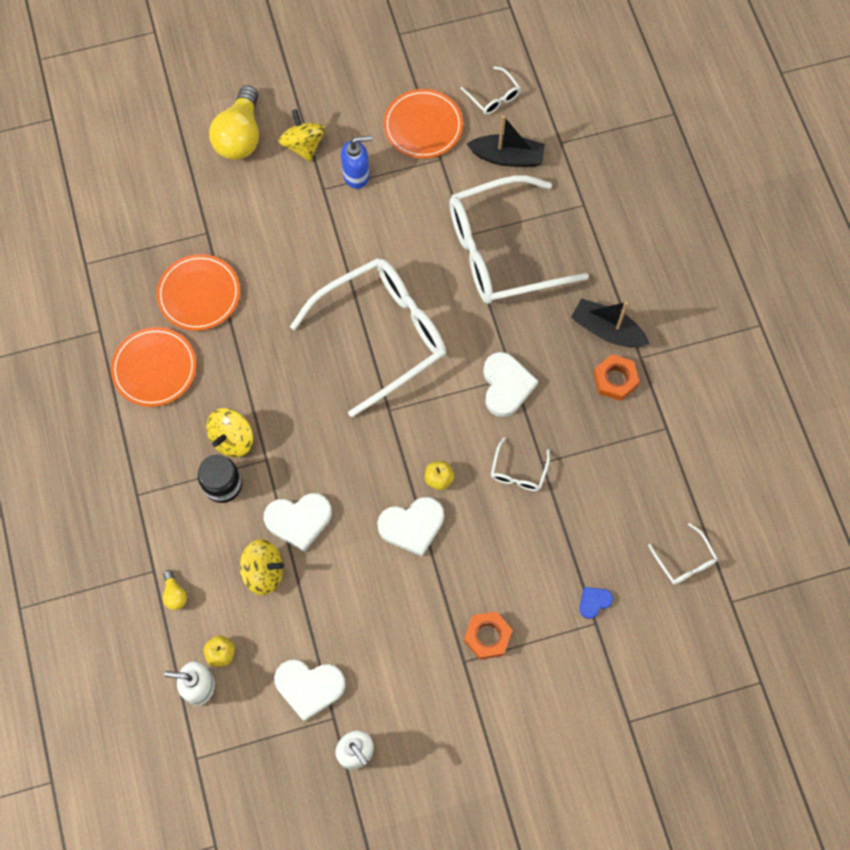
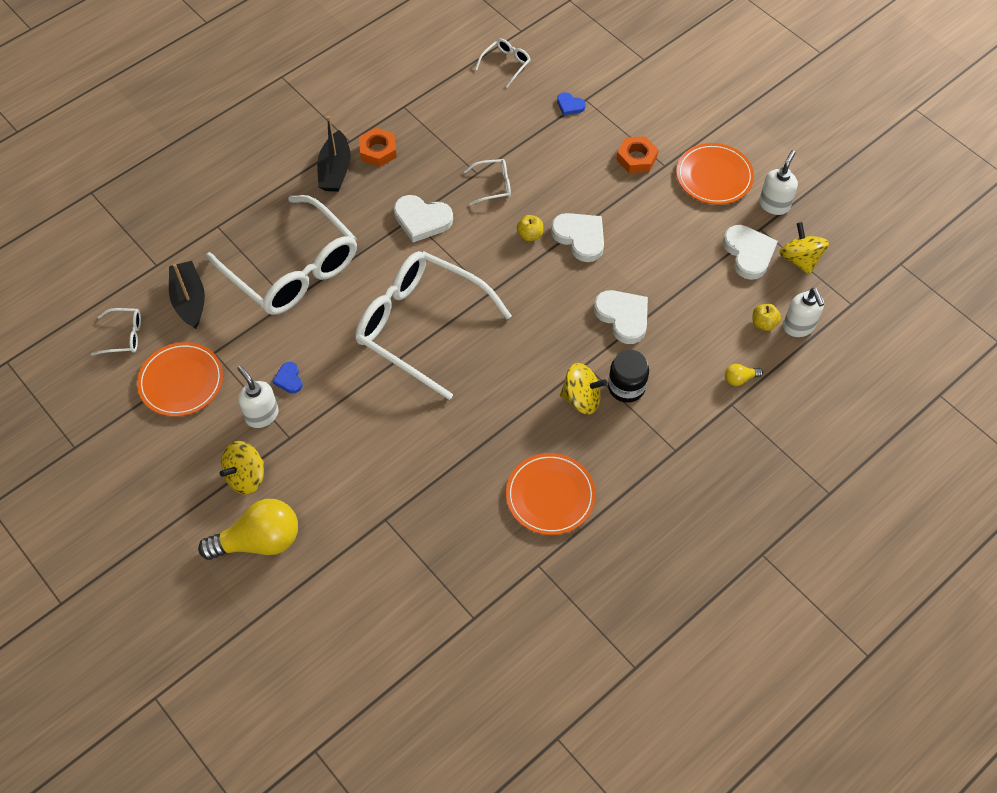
camera: 115 degrees left, 10 degrees down
orange plate [156,254,240,331] -> orange plate moved to [676,143,754,205]
yellow light bulb [163,570,187,610] -> yellow light bulb turned 150 degrees counterclockwise [725,364,763,386]
yellow spinning top [240,539,284,595] -> yellow spinning top moved to [779,222,830,275]
blue soap dispenser [341,136,372,189] -> white soap dispenser [237,366,279,428]
white glasses [460,66,521,115] -> white glasses turned 60 degrees clockwise [91,308,141,356]
white heart [483,352,538,417] -> white heart turned 135 degrees counterclockwise [394,195,453,242]
none -> blue heart [272,362,302,393]

